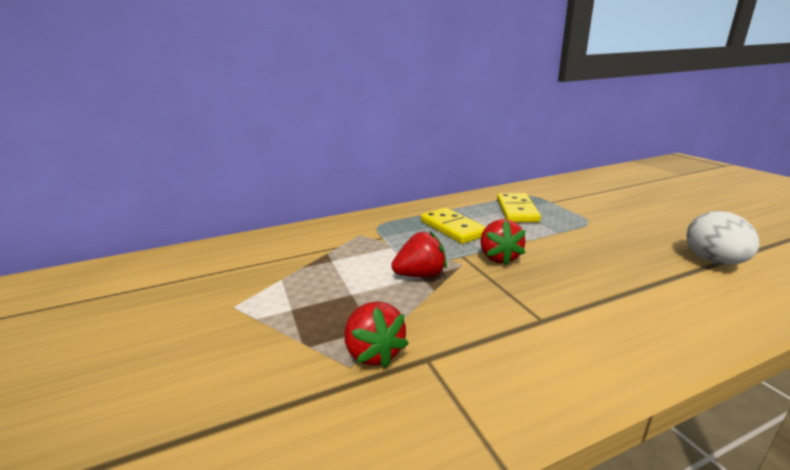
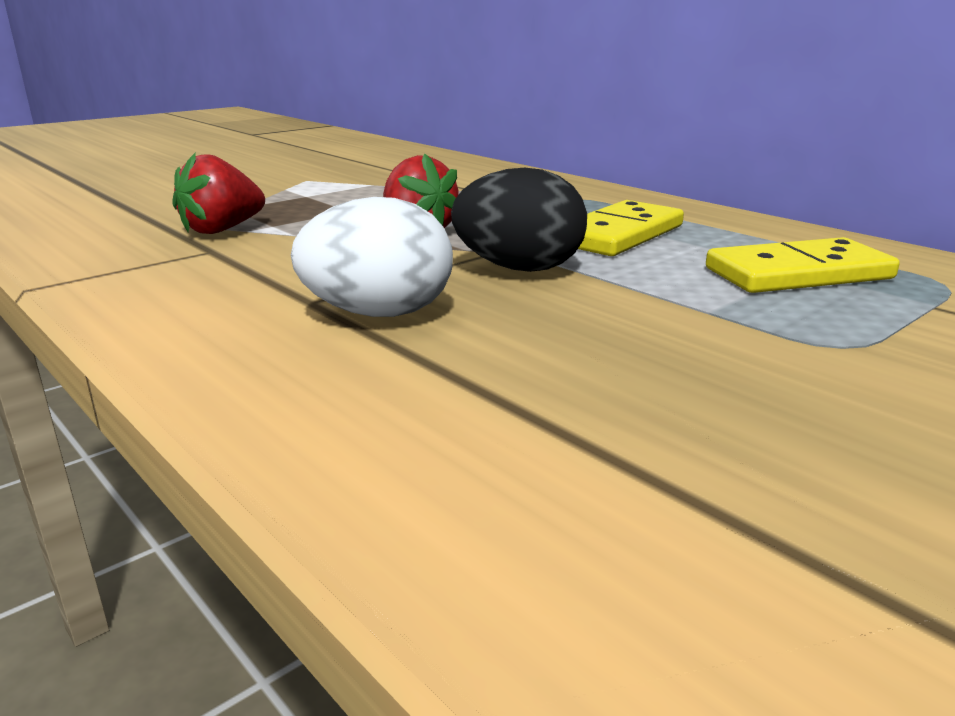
camera: 70 degrees right, 0 degrees up
red strawberry [480,219,526,265] -> black egg [451,168,587,272]
white egg [687,211,760,265] -> white egg moved to [291,197,453,317]

